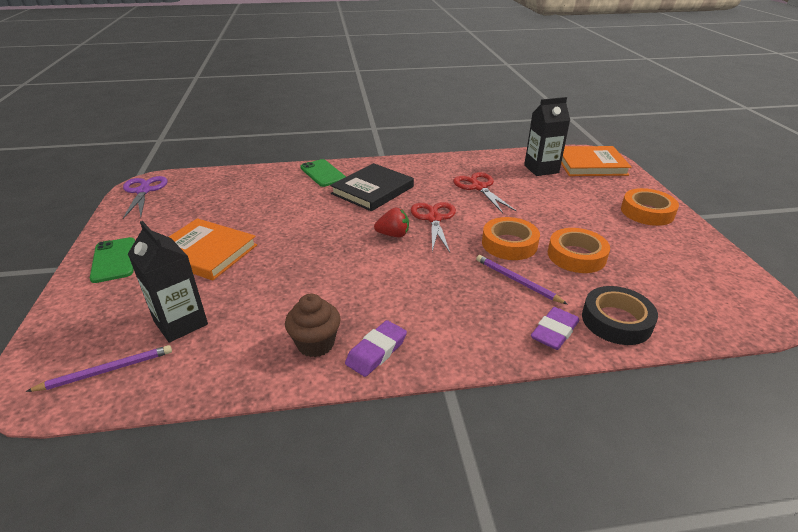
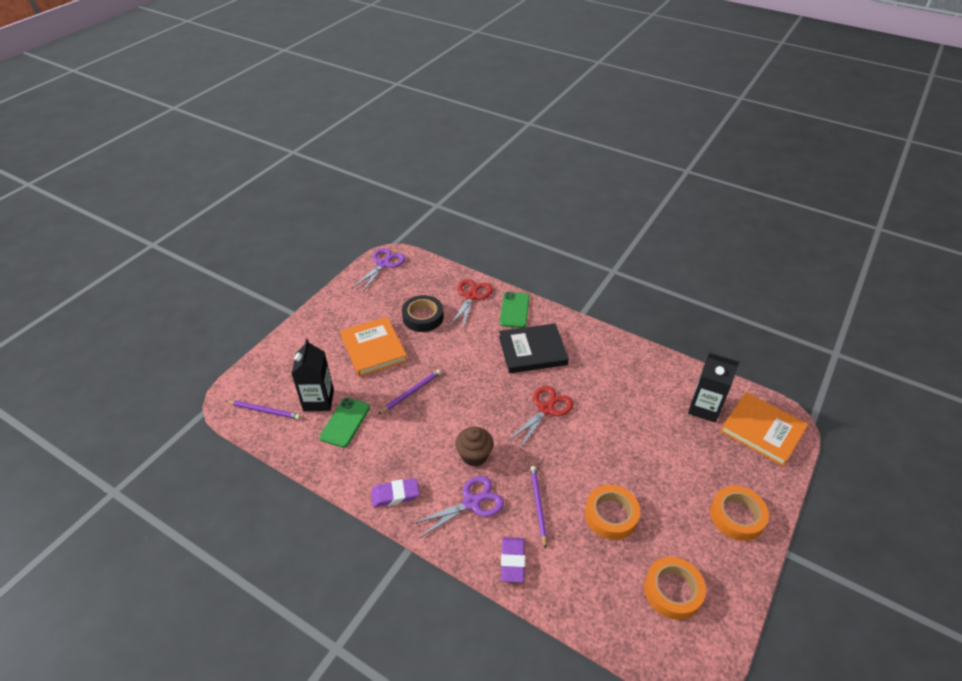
camera: 40 degrees right, 10 degrees up
green phone [90,237,135,283] -> green phone moved to [320,397,370,448]
brown cupcake [285,294,341,357] -> brown cupcake moved to [455,426,493,467]
red strawberry [374,208,409,237] -> none
red scissors [453,172,517,213] -> red scissors moved to [450,279,493,330]
orange tape [482,217,540,260] -> orange tape moved to [644,557,706,620]
purple eraser [531,307,579,350] -> purple eraser turned 75 degrees counterclockwise [501,537,525,582]
black tape [582,286,658,345] -> black tape moved to [402,295,444,332]
none -> purple pencil [378,370,441,414]
none -> purple scissors [412,476,504,538]

